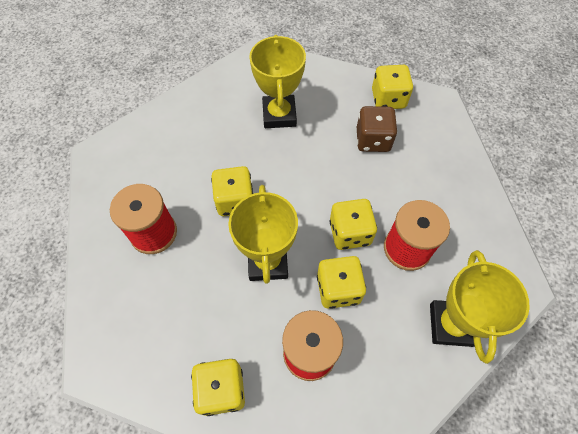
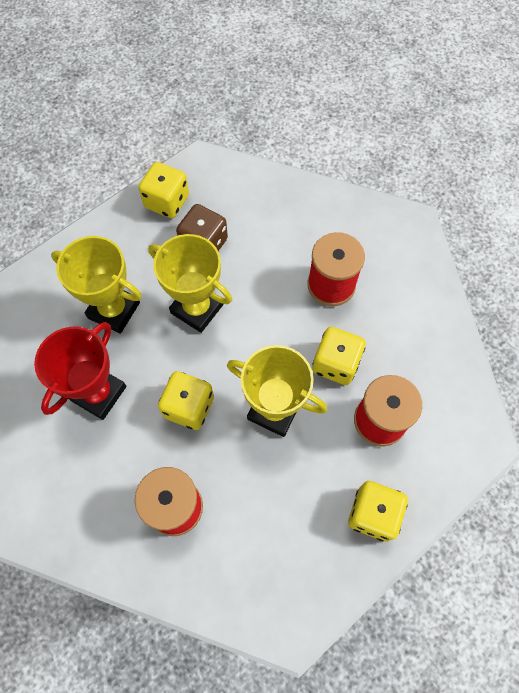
camera: 60 degrees left, 5 degrees up
yellow dice [330,199,377,250] -> none
yellow trophy [430,250,530,364] -> yellow trophy moved to [148,234,232,333]
none -> red trophy [34,322,126,420]

